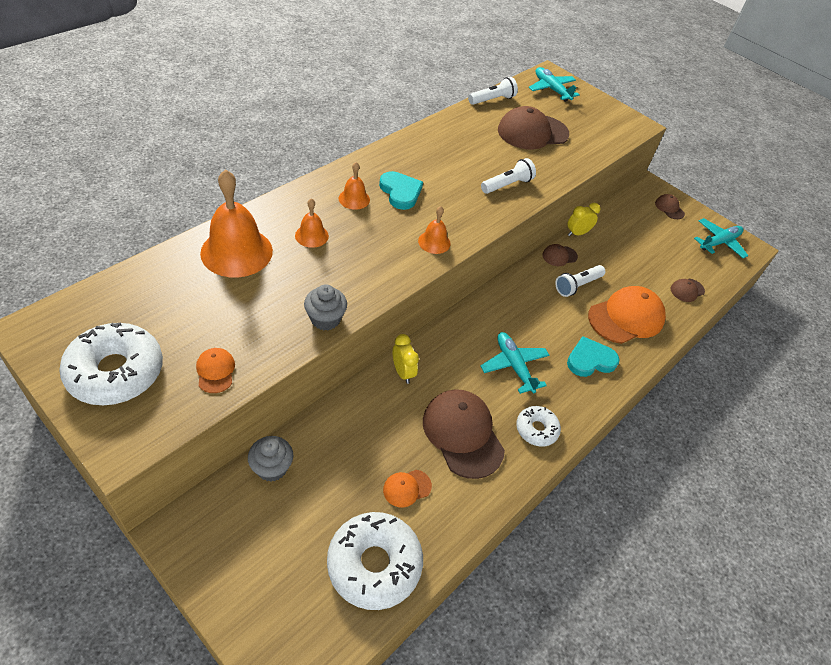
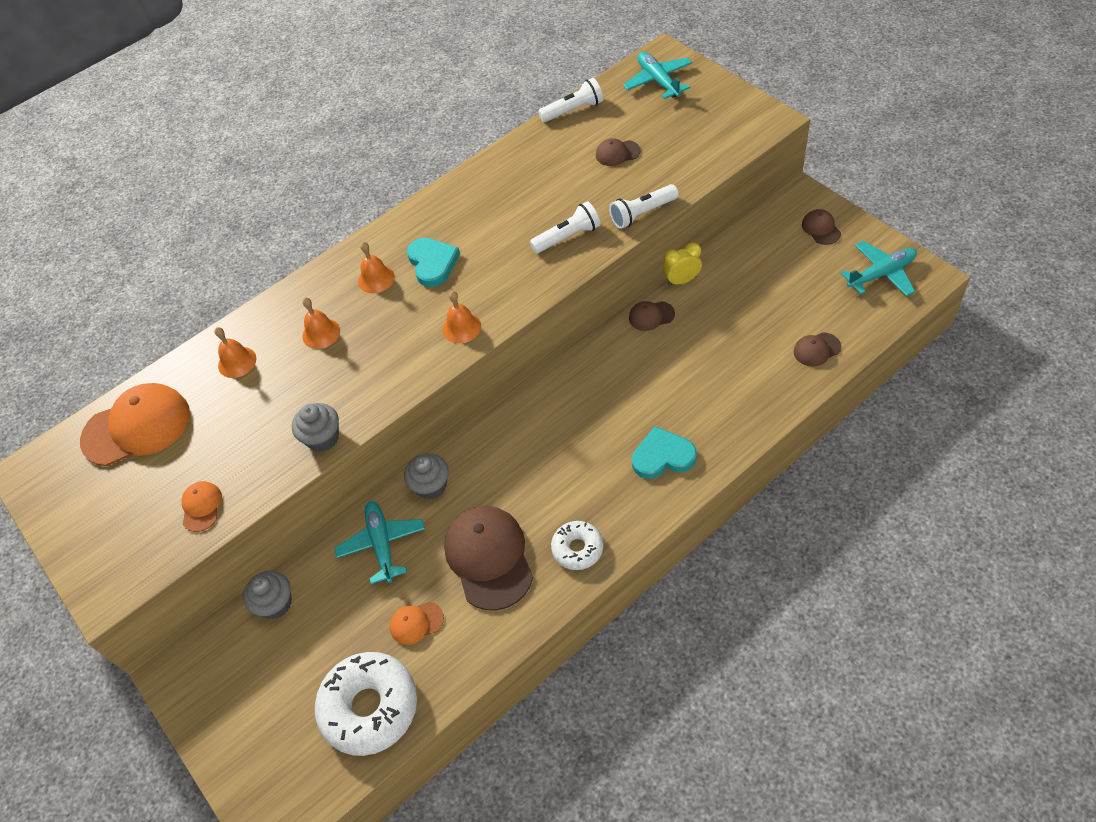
camera: 20 degrees right, 5 degrees up
white donut [59,322,163,405] -> none
orange bell [200,169,273,277] -> orange bell [214,327,256,378], size x0.49
yellow clock [393,334,419,384] -> grey cupcake [404,453,449,500]
turquoise plane [480,332,549,394] -> turquoise plane moved to [334,501,425,584]
brown cap [498,106,569,149] -> brown cap [596,138,641,166], size x0.47
white flashlight [555,265,605,297] -> white flashlight moved to [609,184,679,229]
orange cap [588,286,666,344] -> orange cap moved to [80,383,190,466]

